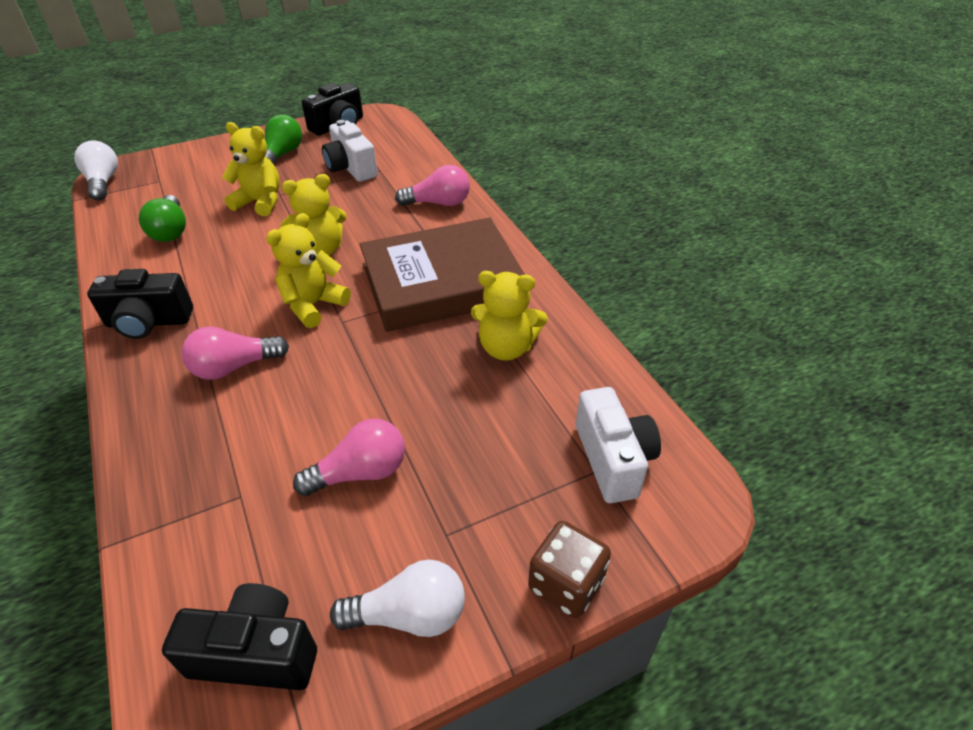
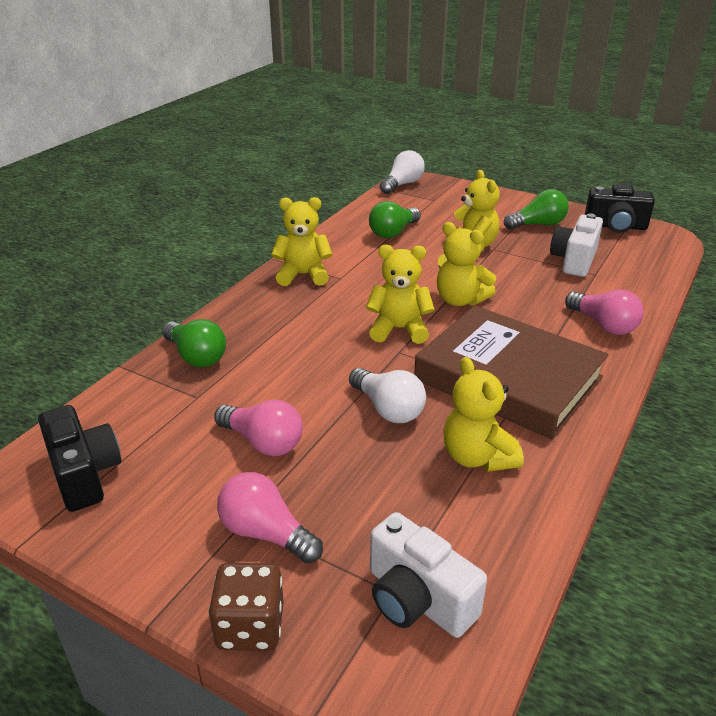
camera: 55 degrees right, 10 degrees down
black camera [87,269,193,339] -> yellow teddy bear [271,197,332,286]
pink light bulb [182,326,289,380] -> pink light bulb moved to [217,472,323,563]
white light bulb [330,559,465,637] -> white light bulb moved to [349,368,426,423]
white camera [576,387,661,503] -> white camera turned 90 degrees clockwise [370,512,487,638]
none -> green light bulb [162,319,226,367]

